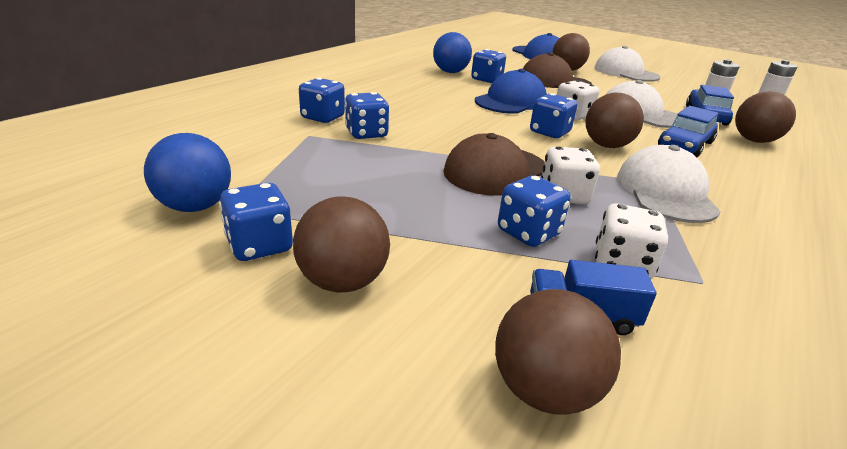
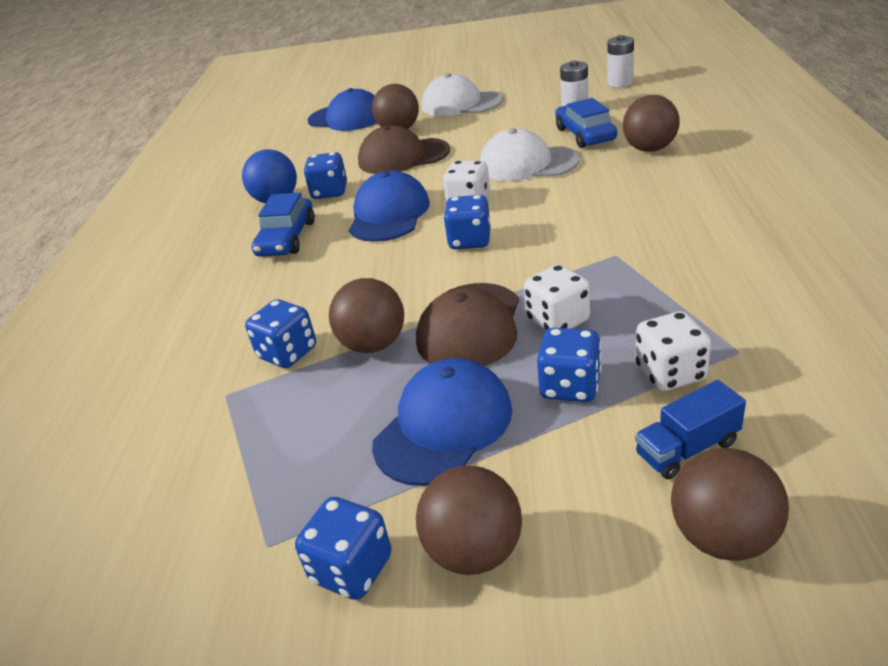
camera: 25 degrees left, 5 degrees up
blue ball [144,133,231,212] -> none
blue dice [299,78,345,123] -> none
brown ball [586,93,644,148] -> brown ball moved to [329,278,404,353]
white cap [617,145,721,223] -> none
blue car [658,106,718,157] -> blue car moved to [252,193,315,256]
none -> blue cap [372,358,512,486]

